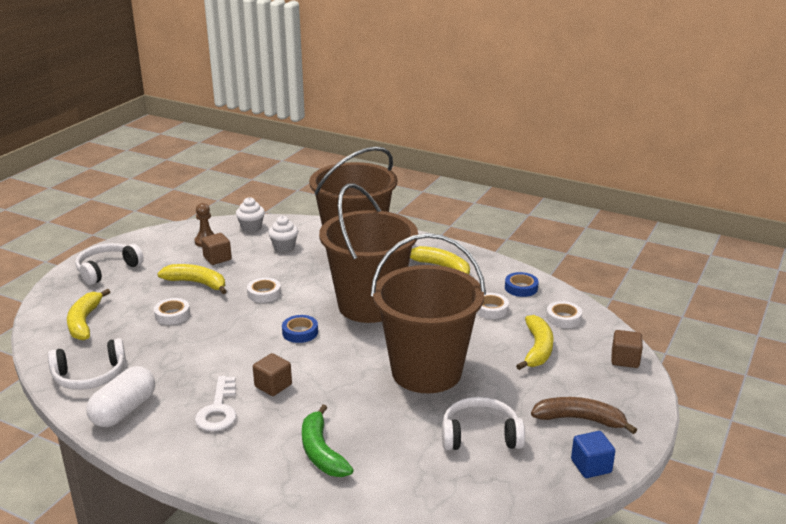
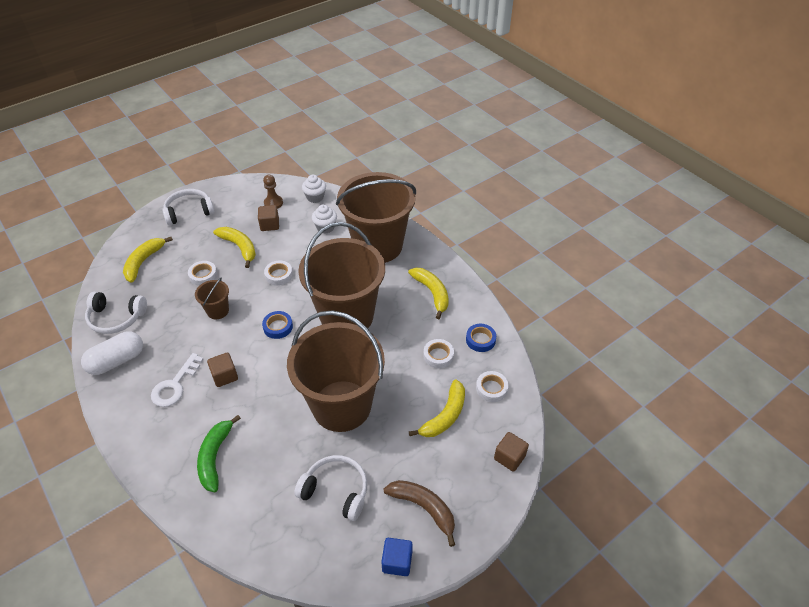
camera: 25 degrees right, 20 degrees up
none -> brown bucket [195,278,229,319]

